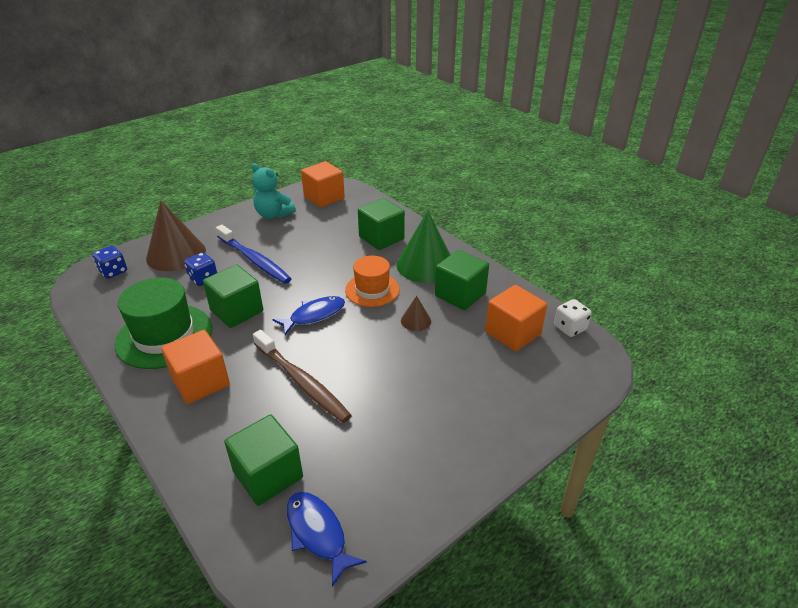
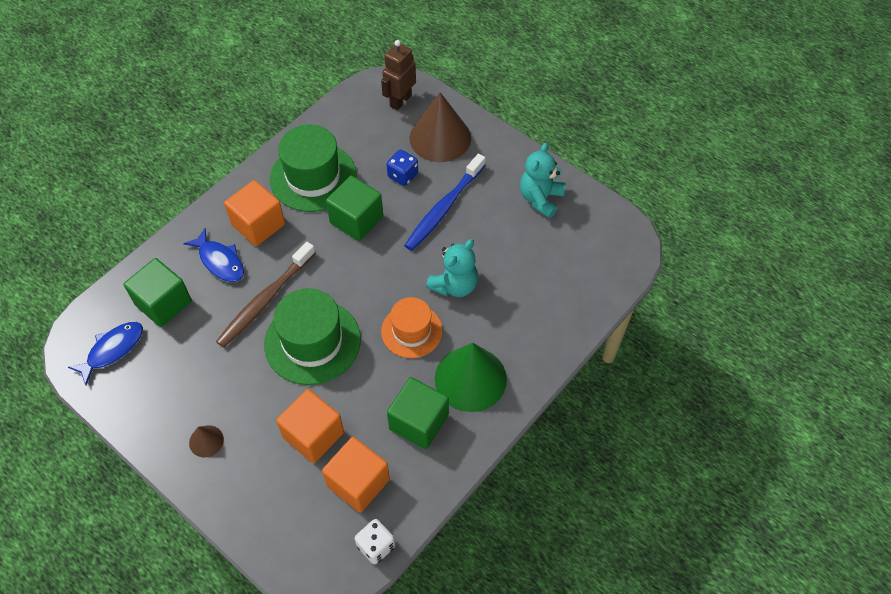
camera: 80 degrees right, 20 degrees up
blue dice [92,246,127,279] -> brown robot [381,40,416,111]
blue fish [272,296,345,335] -> blue fish moved to [183,228,244,282]
orange cube [301,161,345,207] -> orange cube moved to [276,389,344,463]
green cube [358,198,405,250] -> none
brown cone [401,296,431,331] -> brown cone moved to [189,425,224,458]
none -> green hat [264,288,361,385]
none -> turquoise teddy bear [426,239,478,297]

